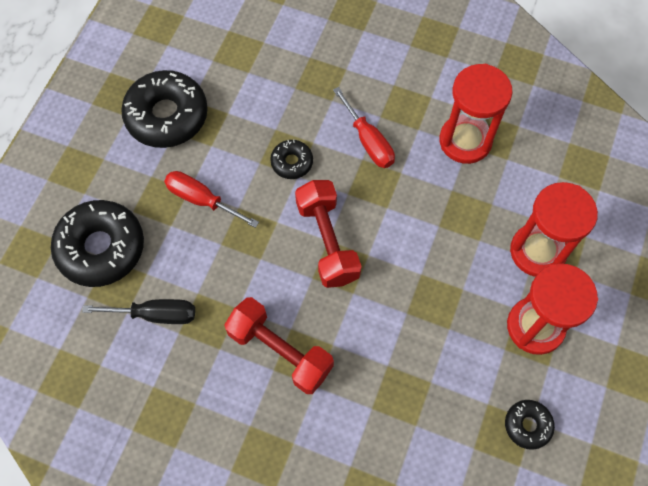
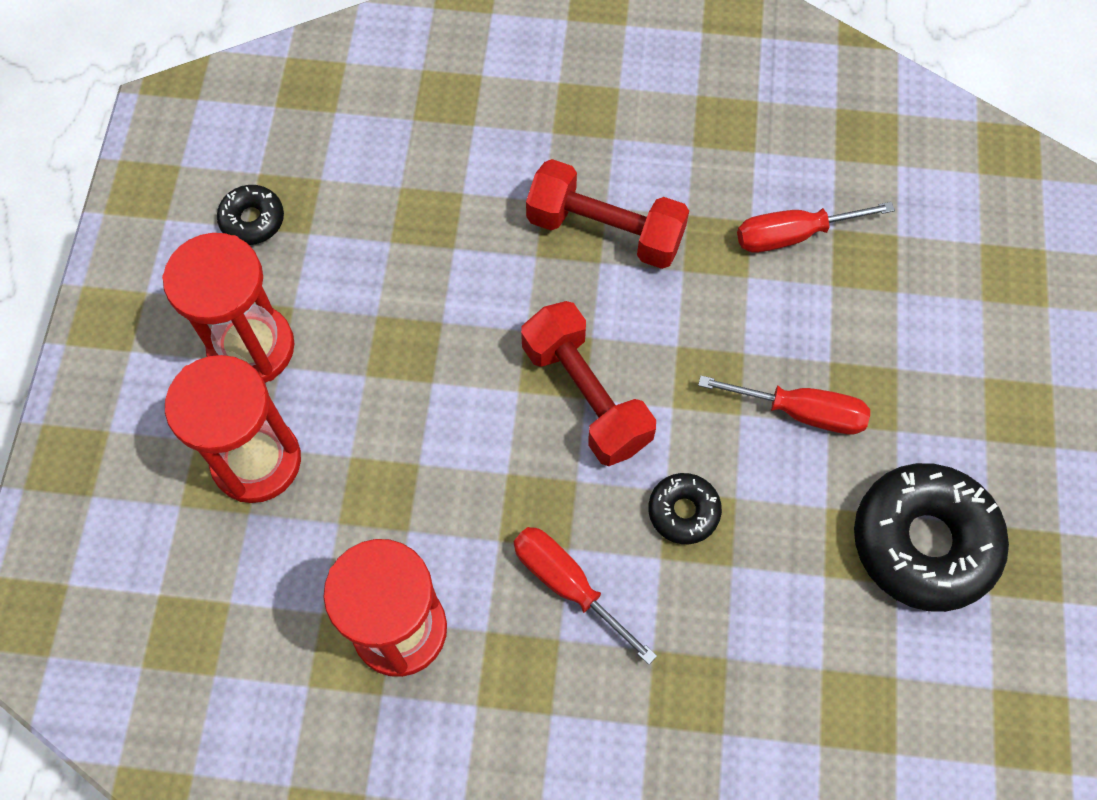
camera: 165 degrees right, 0 degrees up
black donut [51,200,144,287] -> none
black screwdriver [82,299,195,324] -> red screwdriver [737,202,895,253]

